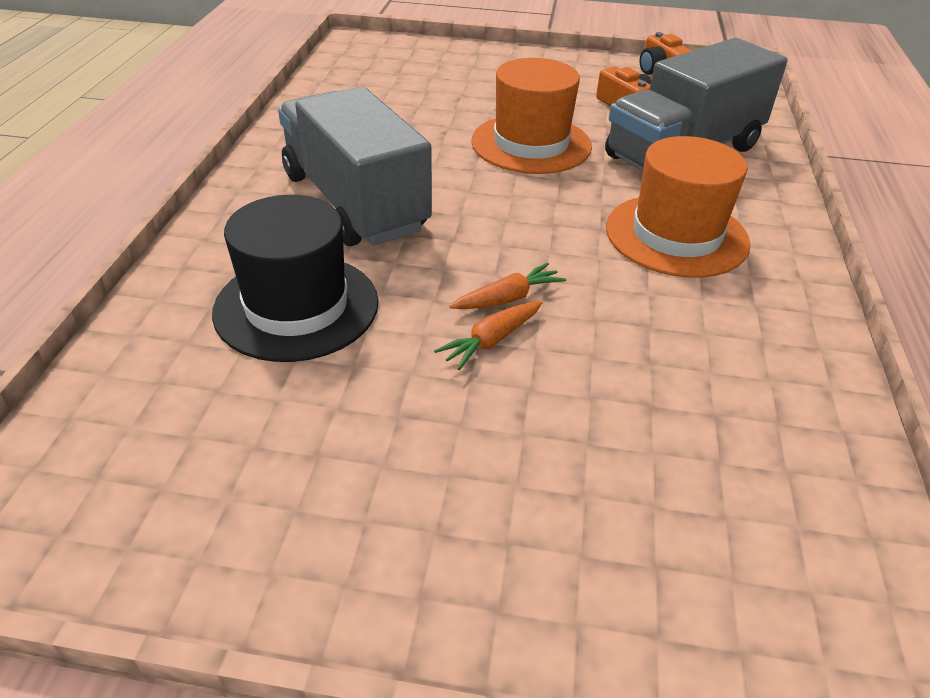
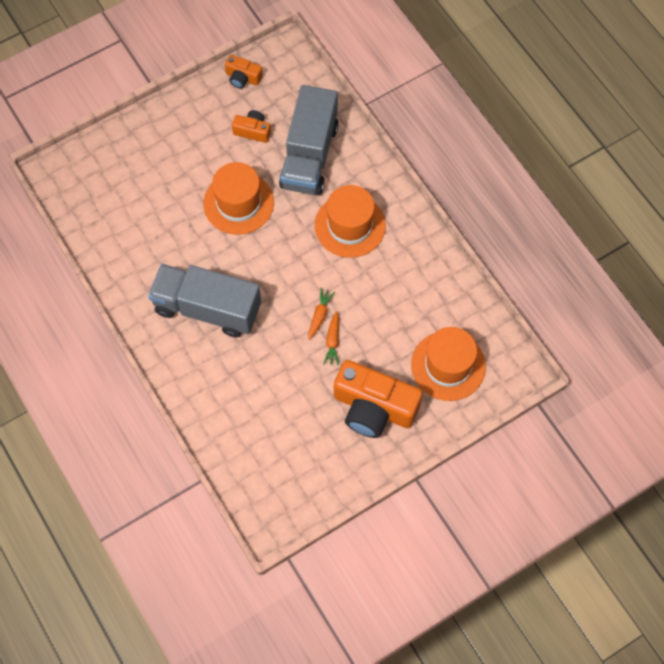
camera: 40 degrees left, 25 degrees up
black hat [212,195,379,362] -> none
none -> orange camera [334,360,423,438]
none -> orange hat [411,327,486,401]

